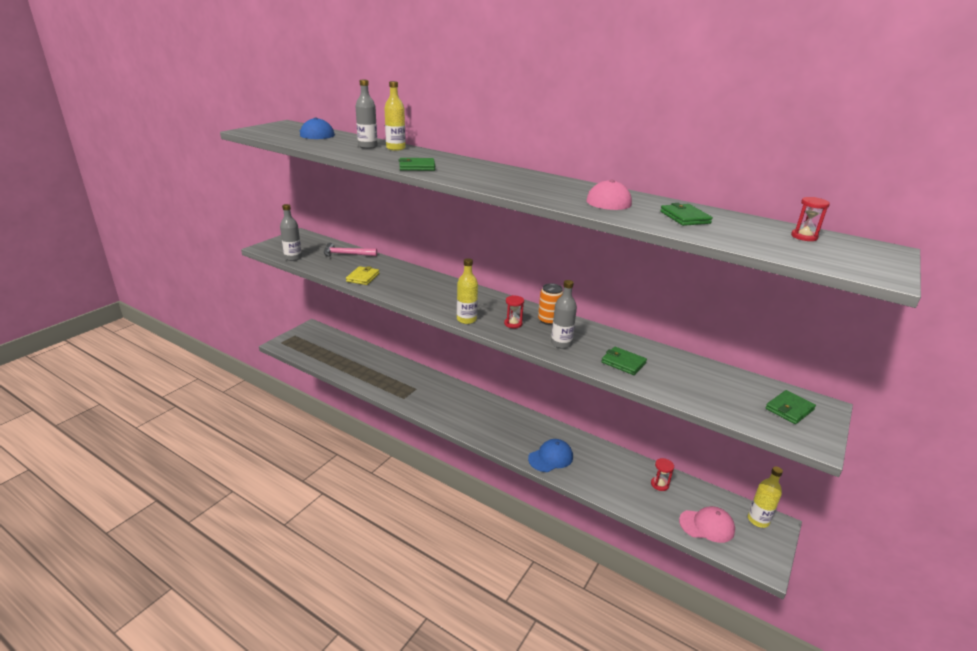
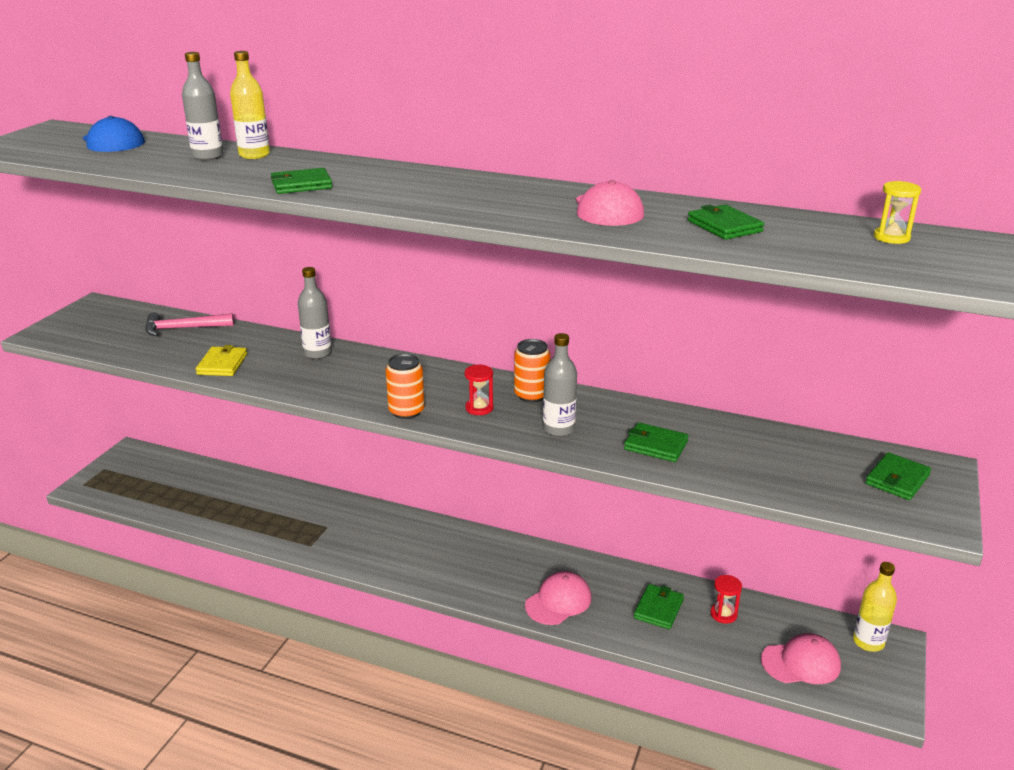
camera: 10 degrees left, 0 degrees up
grey bottle [280,204,302,261] -> grey bottle moved to [298,267,332,359]
yellow bottle [457,258,478,324] -> orange can [385,354,425,419]
blue cap [528,439,573,472] -> pink cap [525,571,592,625]
red hourglass [791,197,830,241] -> yellow hourglass [874,181,921,244]
none -> green wallet [634,584,684,629]

